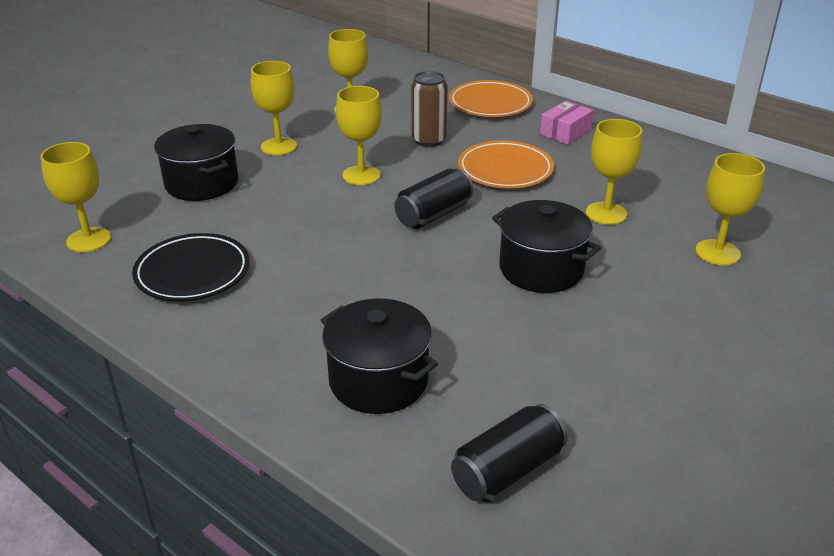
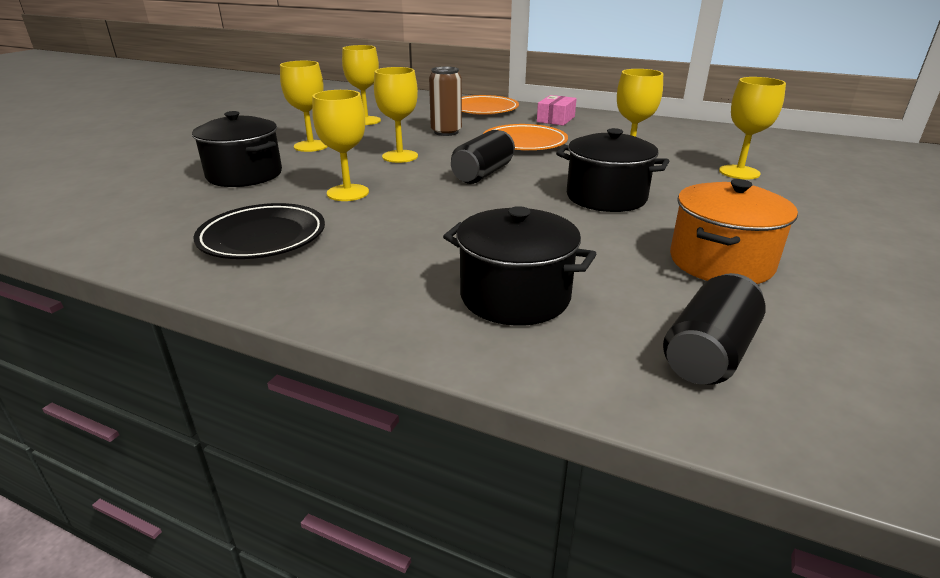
camera: 15 degrees left, 5 degrees down
yellow goblet [41,142,111,252] -> yellow goblet moved to [312,90,369,201]
none -> orange pot [670,179,798,284]

